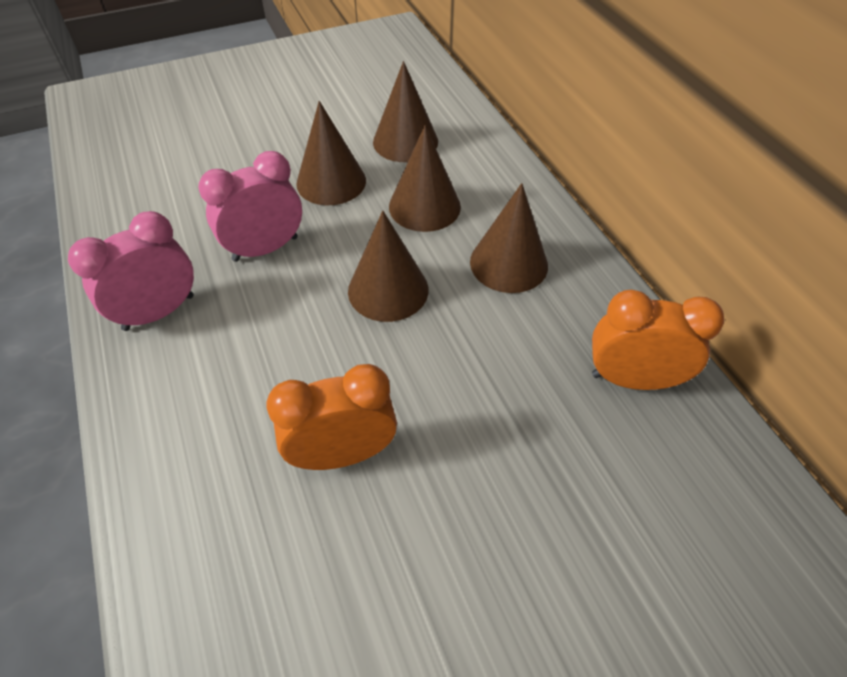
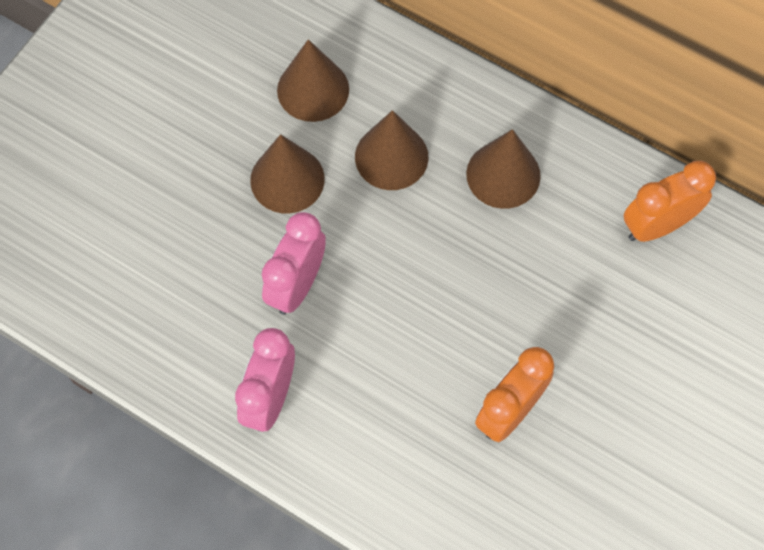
camera: 35 degrees left, 15 degrees up
brown cone [348,211,428,322] -> none

